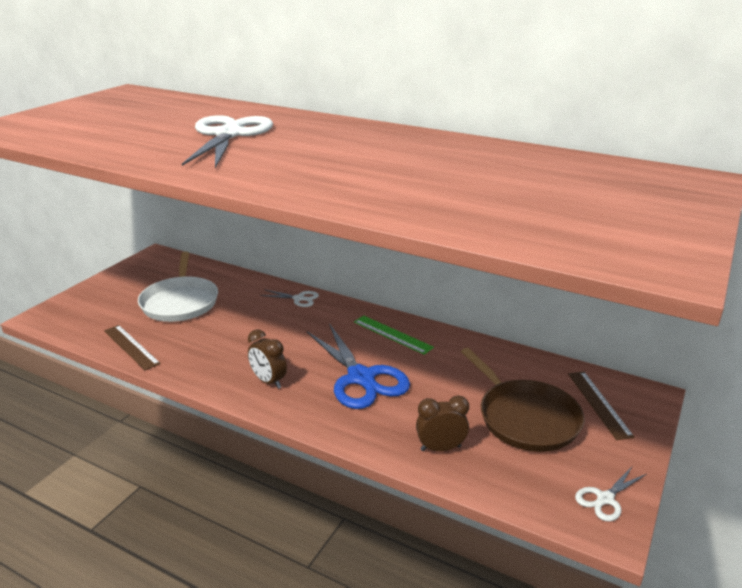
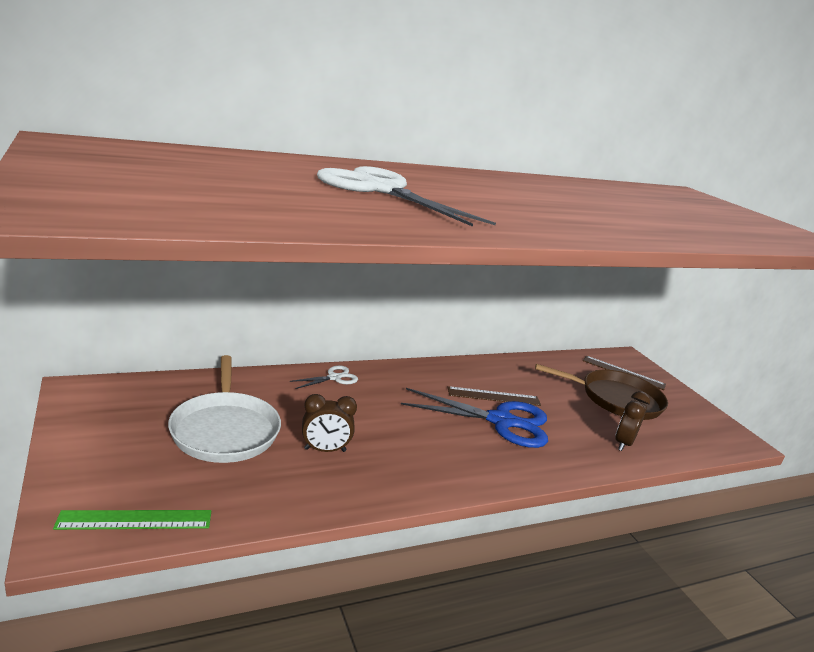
camera: 55 degrees left, 5 degrees down
brown ruler [104,325,161,370] -> brown ruler moved to [448,386,541,406]
white pan [138,252,218,322] -> white pan turned 45 degrees clockwise [168,355,281,463]
brown clock [248,329,287,389] -> brown clock moved to [302,394,357,452]
green ruler [354,316,434,355] -> green ruler moved to [53,510,211,530]
white scissors [575,467,647,521] -> none

